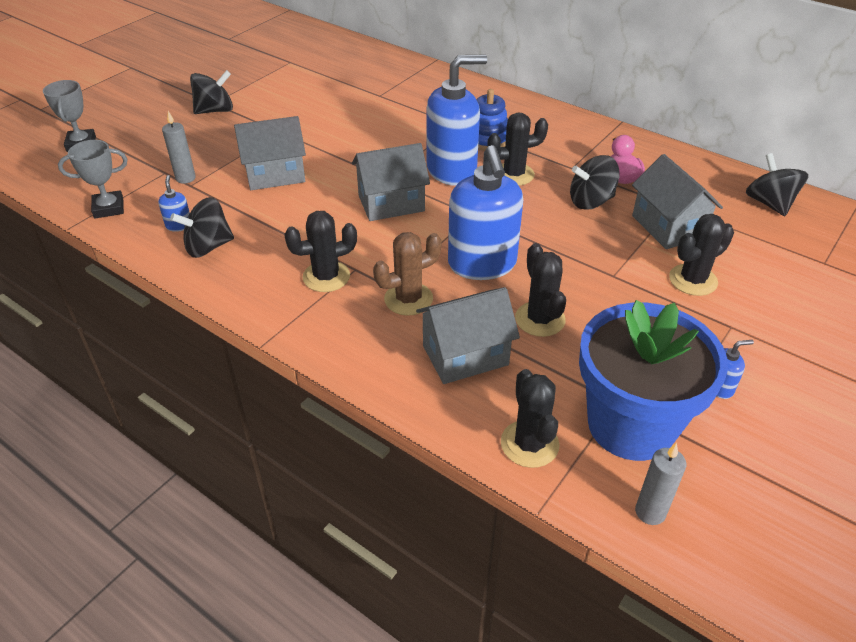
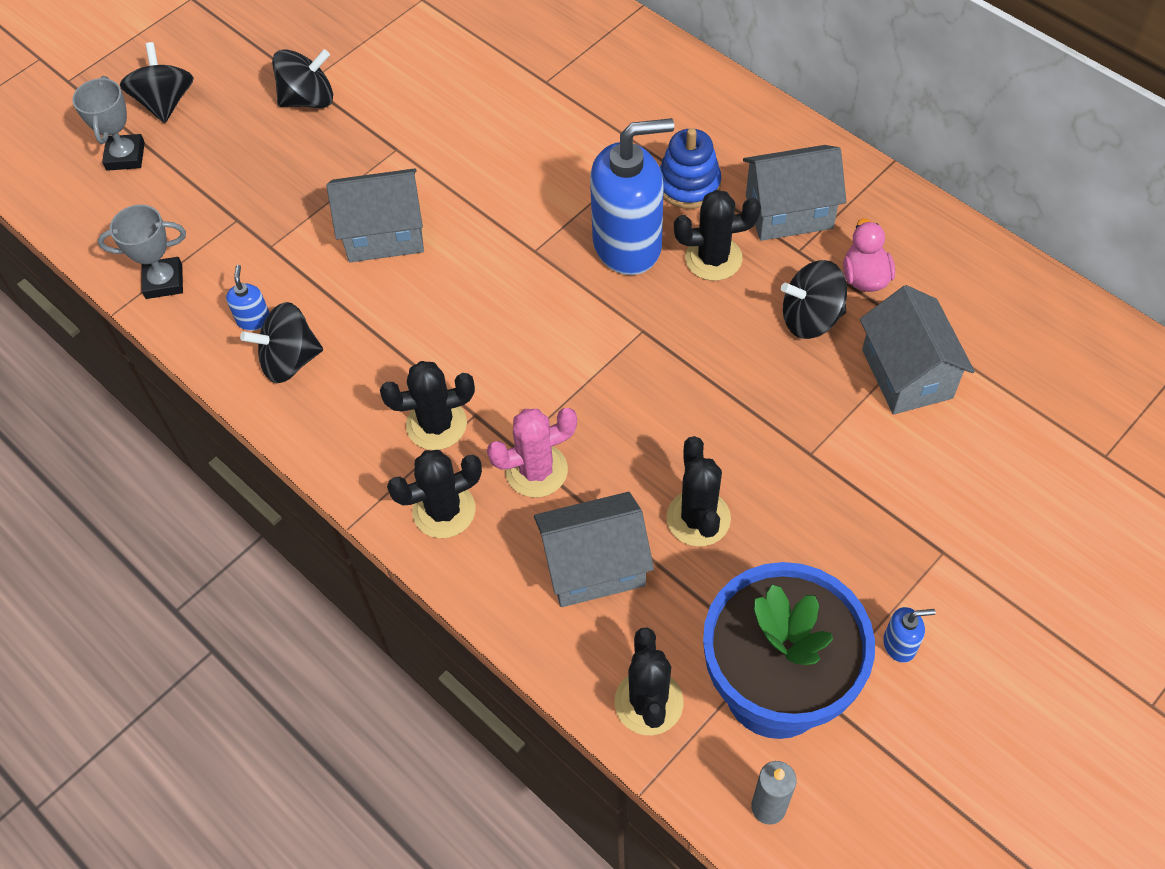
camera: 10 degrees right, 15 degrees up
grey candle [162,111,196,184] -> none
grey house [352,143,430,221] -> grey house moved to [743,145,847,241]
brown cactus [373,232,442,316] -> pink cactus [487,408,577,497]
blue soap dispenser [448,145,523,280] -> none
black cactus [669,214,734,296] -> black cactus moved to [387,450,482,538]
black spinning top [746,153,809,216] -> black spinning top moved to [119,42,194,123]

